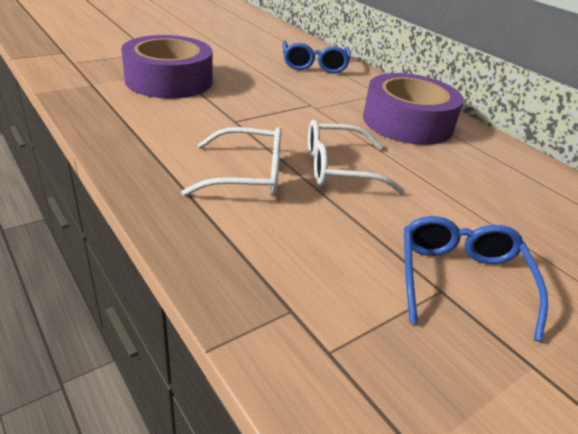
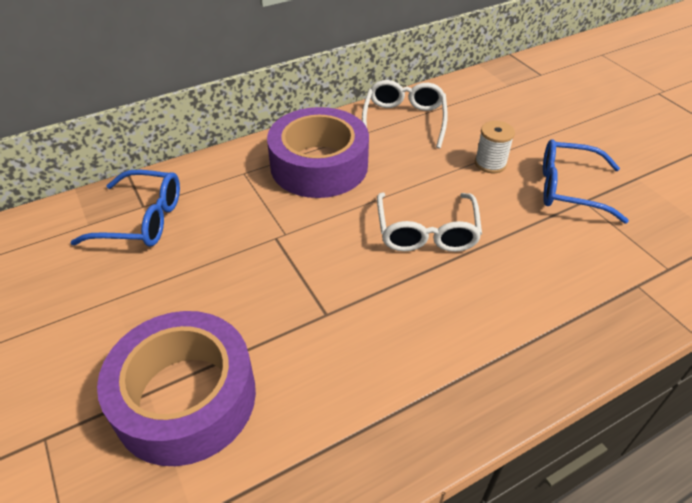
camera: 80 degrees left, 10 degrees up
white glasses [181,127,281,197] -> white glasses moved to [362,80,448,149]
none -> white spool [475,121,515,173]

